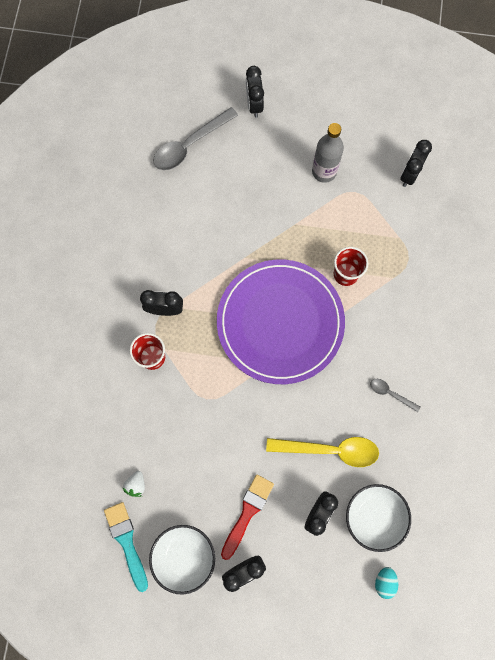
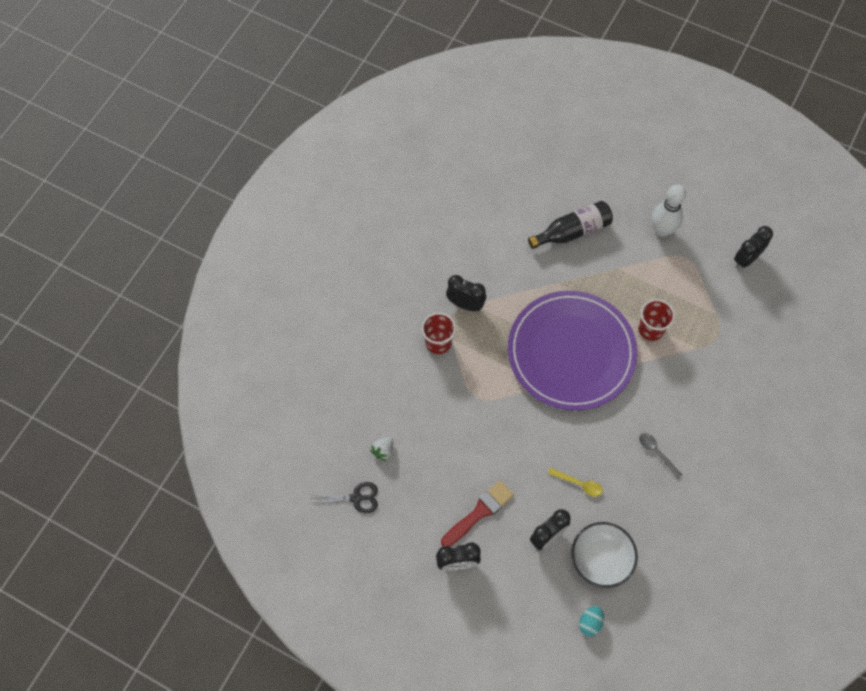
camera: 20 degrees right, 10 degrees down
turquoise brush [104,502,148,592] -> black scissors [311,482,378,514]
white bowl [149,525,215,595] -> none
grey spoon [153,107,238,170] -> none
black clock [246,66,264,118] -> none
yellow spoon [266,437,379,467] -> yellow spoon [548,468,603,497], size x0.50
grey bottle [312,123,344,183] -> white bowling pin [652,184,686,237]
none -> black bottle [528,201,613,249]

